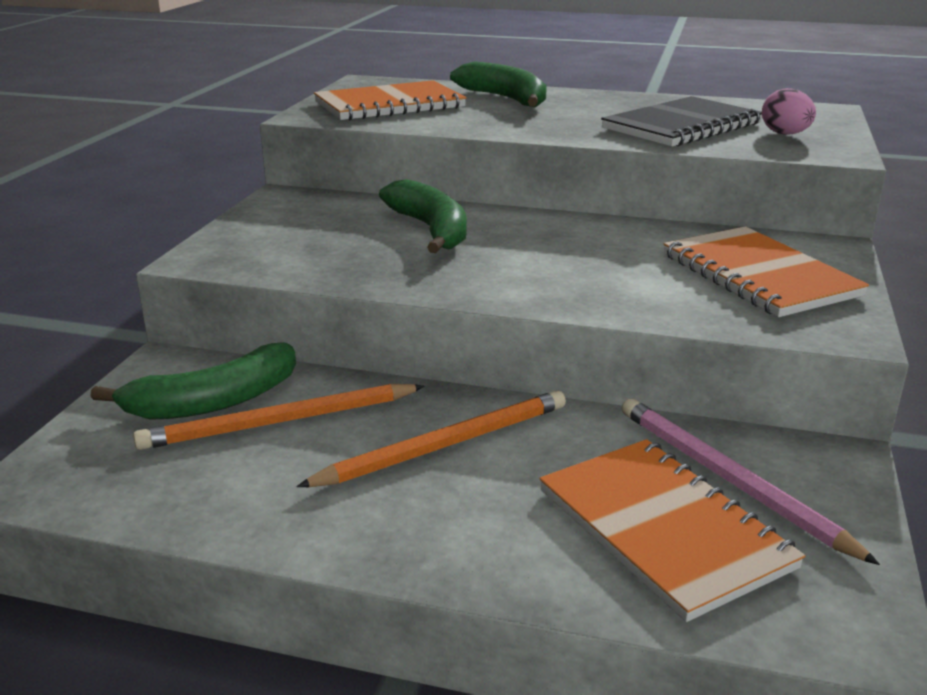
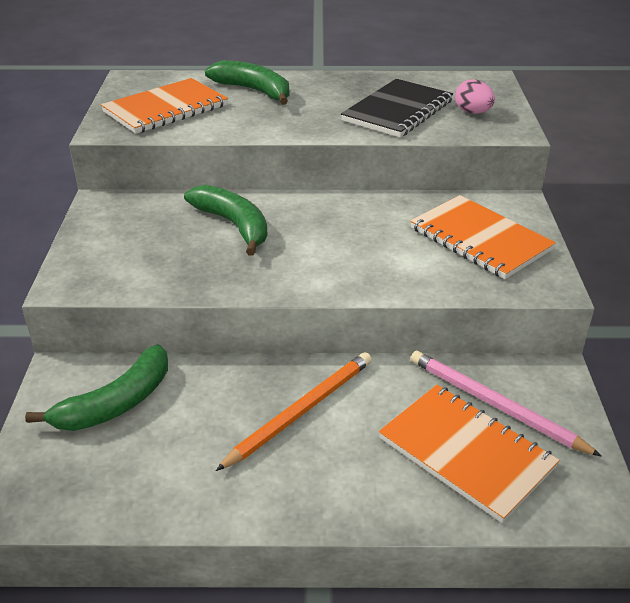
camera: 15 degrees left, 10 degrees up
orange pencil [133,384,425,450] -> none

